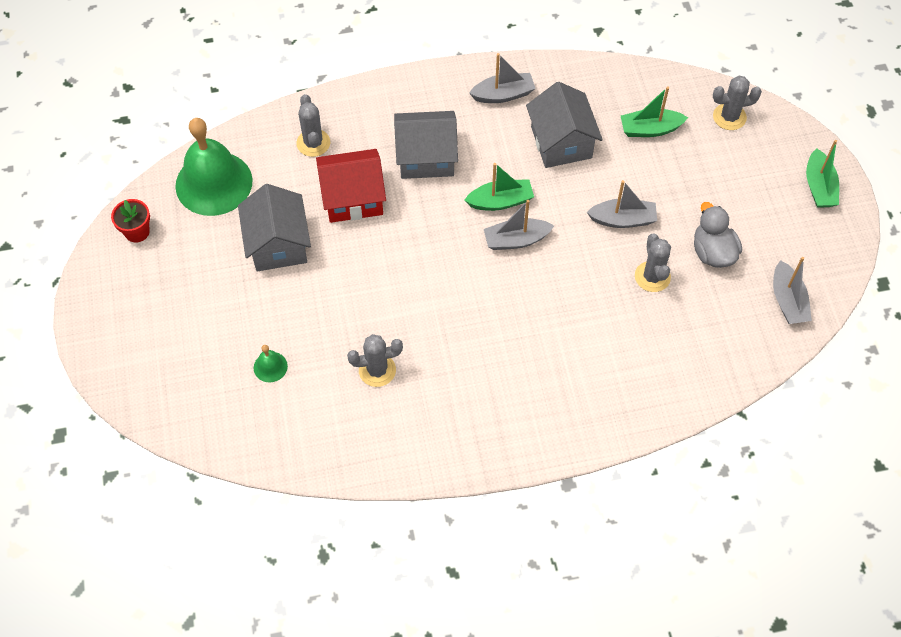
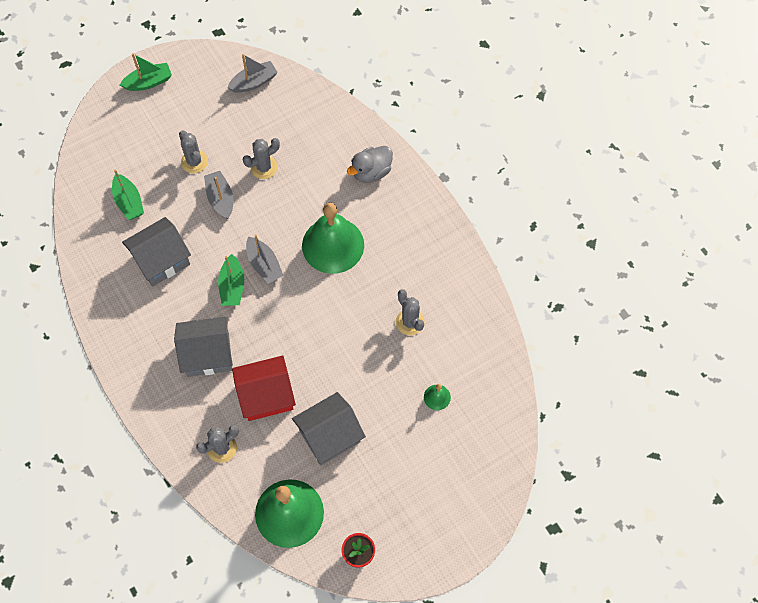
camera: 110 degrees left, 5 degrees up
red house [316,149,386,223] -> red house turned 75 degrees counterclockwise [232,356,296,421]
grey house [394,111,458,179] -> grey house turned 75 degrees counterclockwise [174,316,233,377]
green boat [464,163,534,211] -> green boat turned 150 degrees counterclockwise [218,254,244,306]
grey boat [469,53,536,103] -> none
grey duck [694,202,742,268] -> grey duck moved to [347,146,393,183]
grey cactus [713,76,762,130] -> grey cactus moved to [179,130,208,173]
none -> green bell [302,203,364,274]

